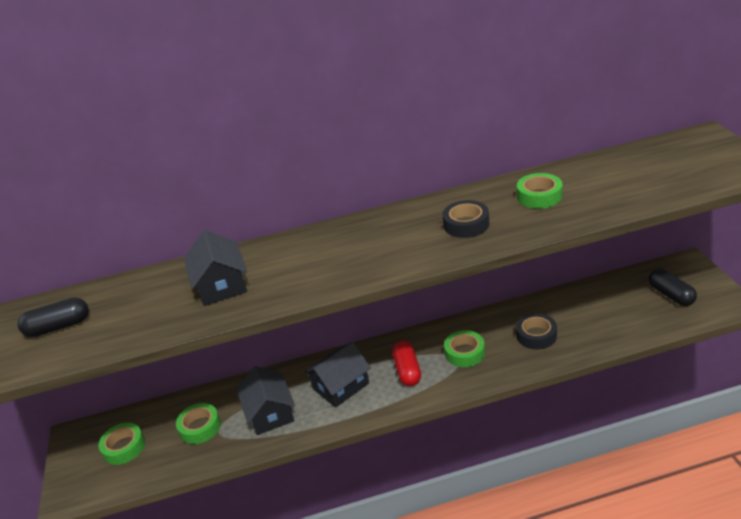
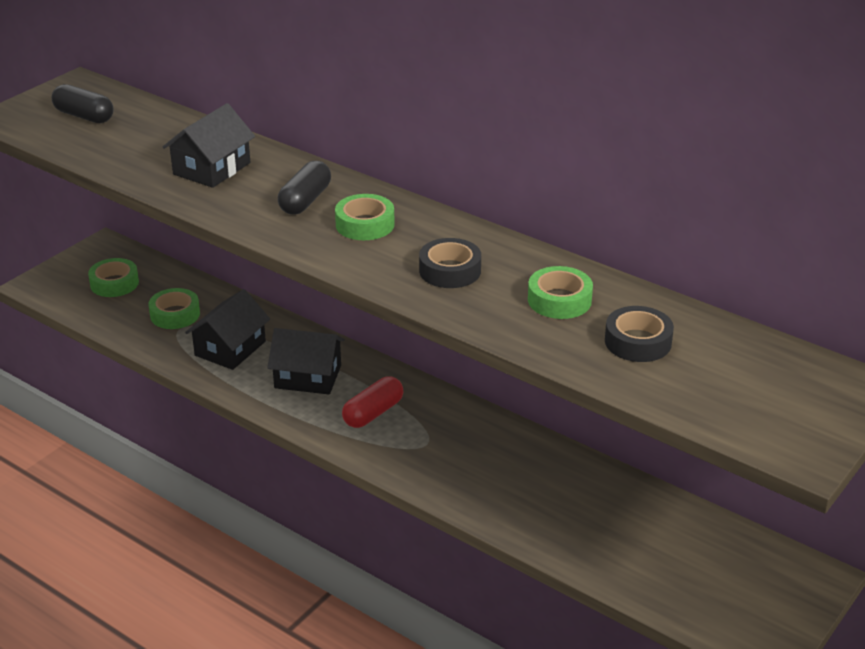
camera: 45 degrees right, 0 degrees up
green tape [444,330,485,367] -> green tape moved to [335,194,395,240]
black tape [516,313,557,349] -> black tape moved to [605,306,674,362]
black capsule [649,269,697,306] -> black capsule moved to [278,161,331,215]

